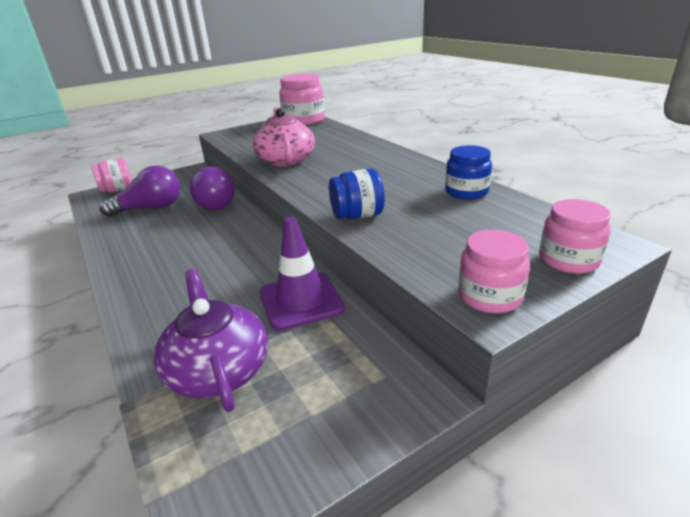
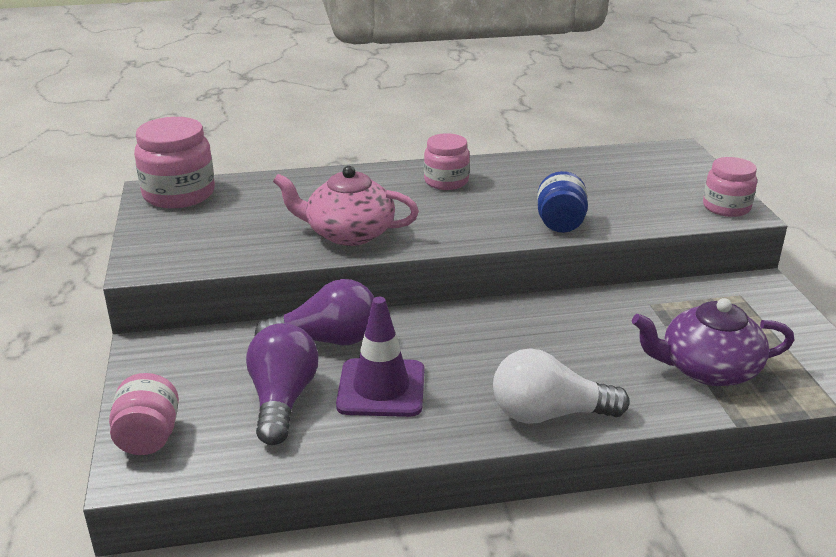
camera: 70 degrees left, 0 degrees up
purple traffic cone [260,217,345,331] -> purple traffic cone moved to [336,297,424,417]
blue jar [445,145,492,199] -> none
pink jar [539,199,611,274] -> pink jar moved to [424,133,470,190]
none -> white light bulb [493,348,630,424]

